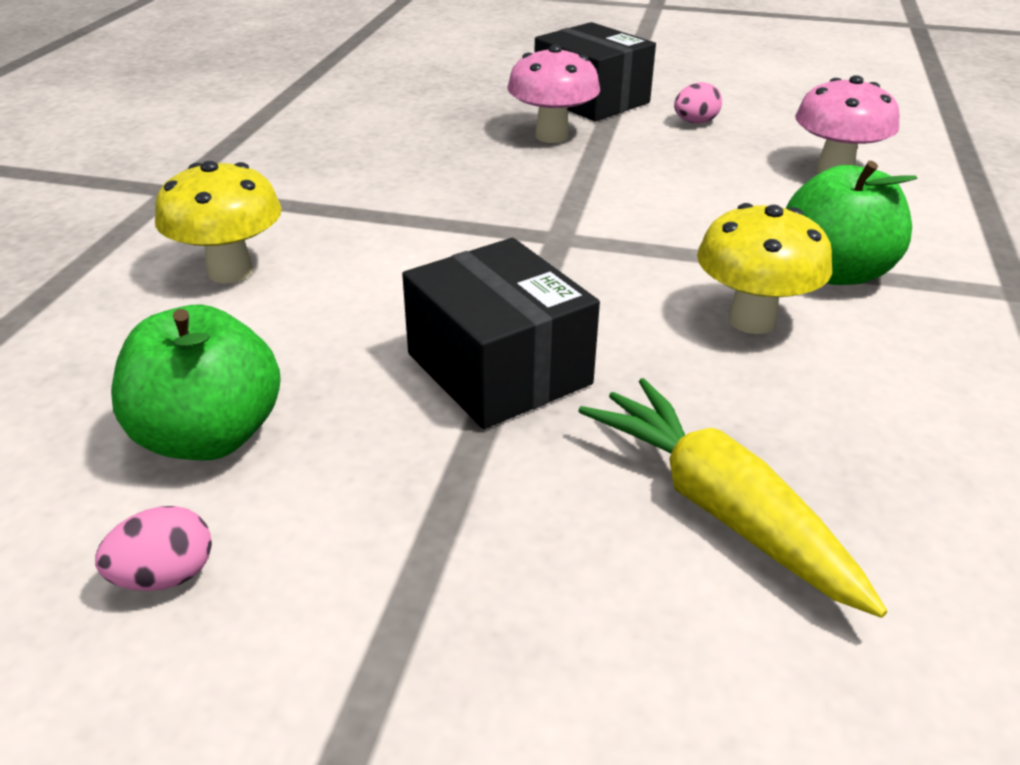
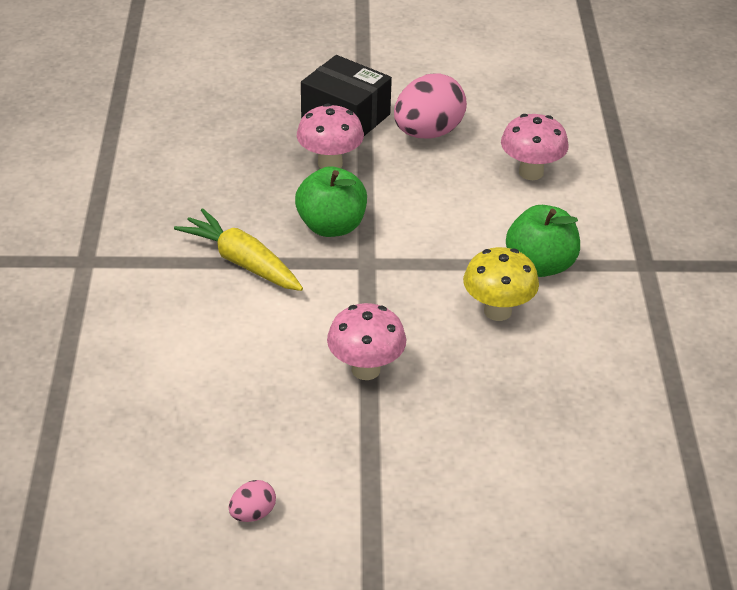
camera: 15 degrees left, 5 degrees up
green apple [111,304,281,460] -> green apple moved to [295,166,367,237]
yellow mushroom [155,161,282,283] -> none
black box [402,238,600,429] -> pink mushroom [327,303,406,380]
yellow carrot [578,378,887,618] -> yellow carrot moved to [174,209,303,291]
pink egg [674,82,722,124] -> pink egg [394,73,467,139], size x2.14

